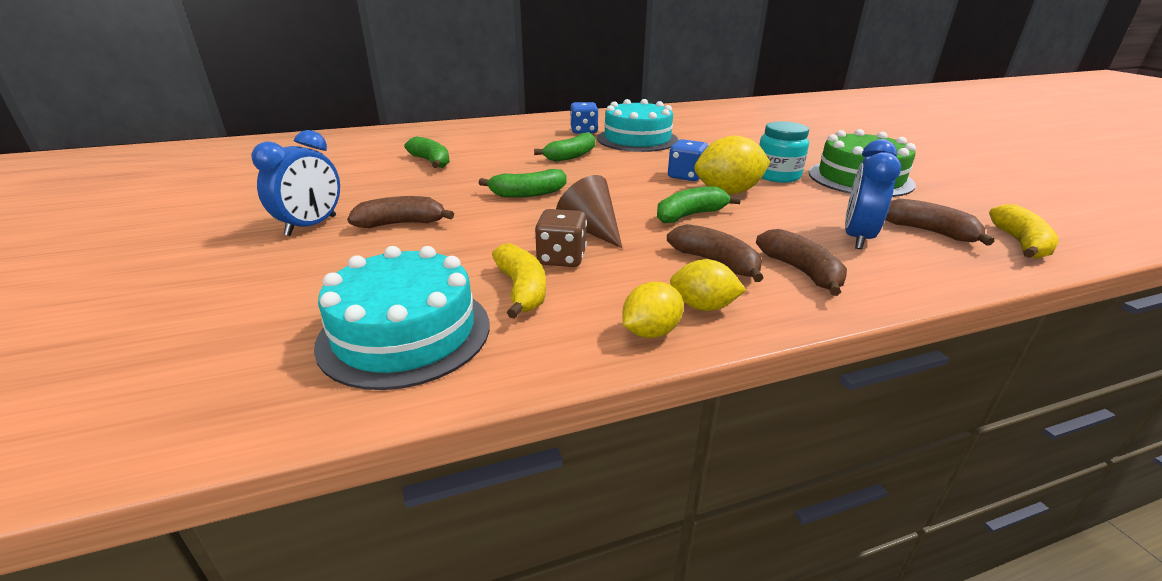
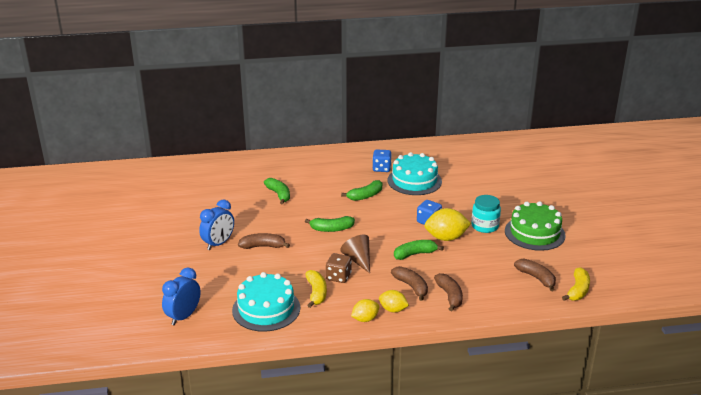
camera: 10 degrees right, 0 degrees up
blue clock [845,139,901,249] -> blue clock moved to [162,267,201,325]

